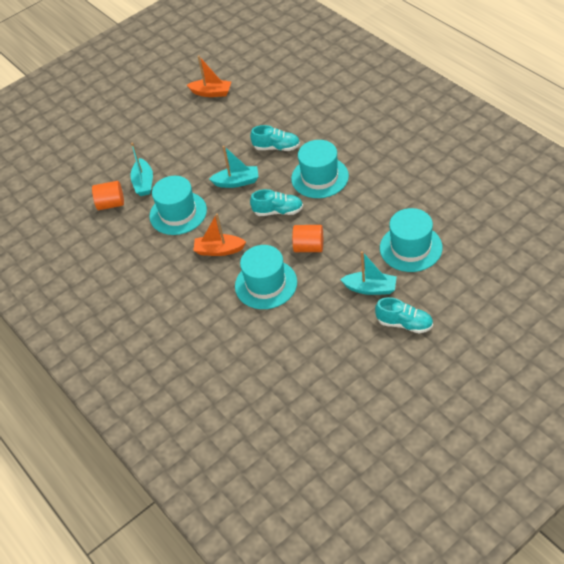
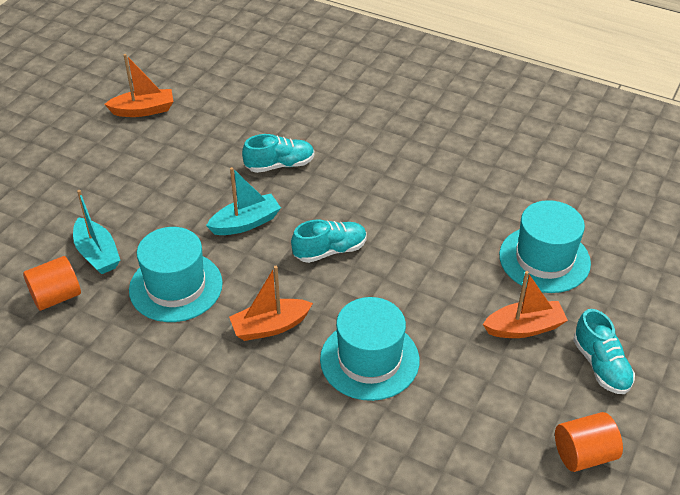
camera: 30 degrees left, 5 degrees down
turquoise hat [291,140,349,198] -> none
orange cylinder [292,225,323,252] -> orange cylinder moved to [555,412,623,472]
turquoise boat [340,251,397,295] -> orange boat [483,271,568,338]
turquoise shoe [375,297,433,334] -> turquoise shoe turned 75 degrees clockwise [573,309,635,394]

